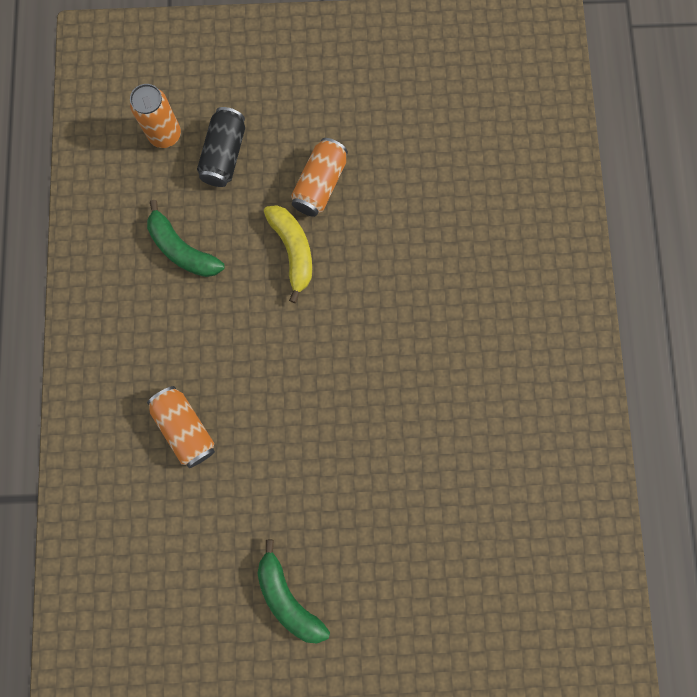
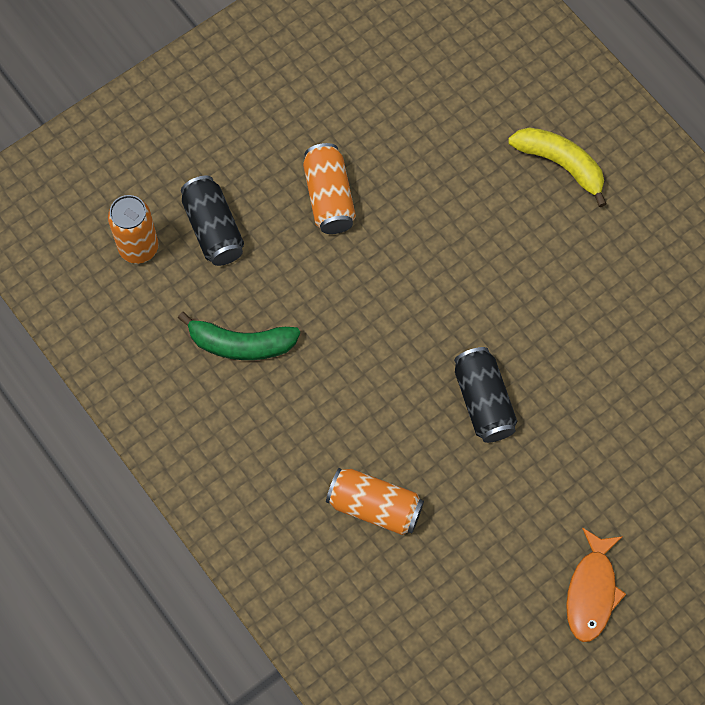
camera: 35 degrees left, 10 degrees down
green banana [257,540,330,643] -> orange fish [566,527,626,642]
yellow banana [264,205,312,303] -> yellow banana moved to [508,127,606,207]
none -> black can [454,347,517,443]

